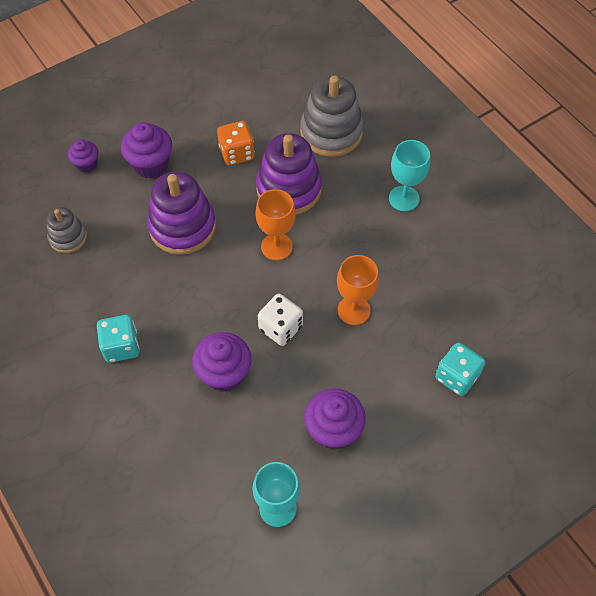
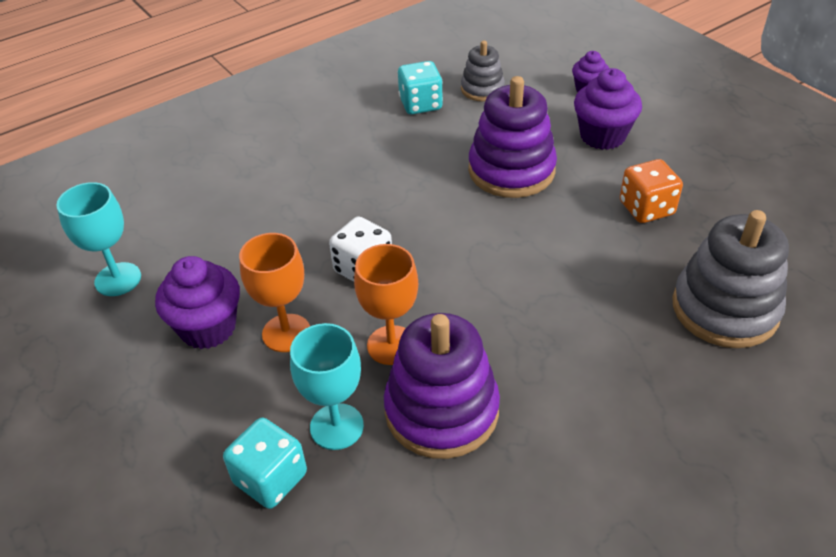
camera: 90 degrees right, 15 degrees down
turquoise dice [97,315,140,362] -> turquoise dice moved to [398,61,443,114]
purple cupcake [192,332,252,392] -> none
orange goblet [255,189,296,260] -> orange goblet moved to [239,233,310,352]
purple stacking toy [256,133,322,215] -> purple stacking toy moved to [384,313,500,459]
turquoise goblet [389,140,430,211] -> turquoise goblet moved to [290,323,364,450]

